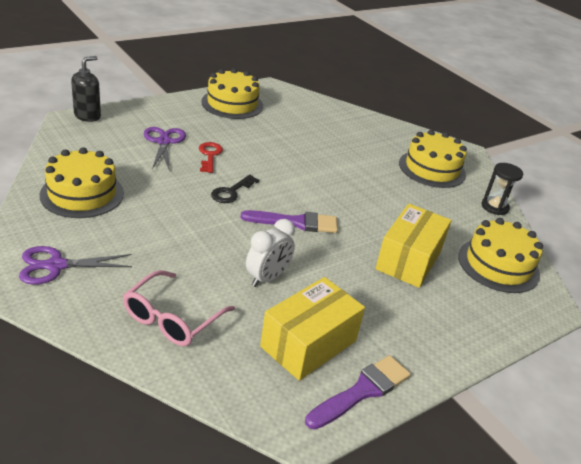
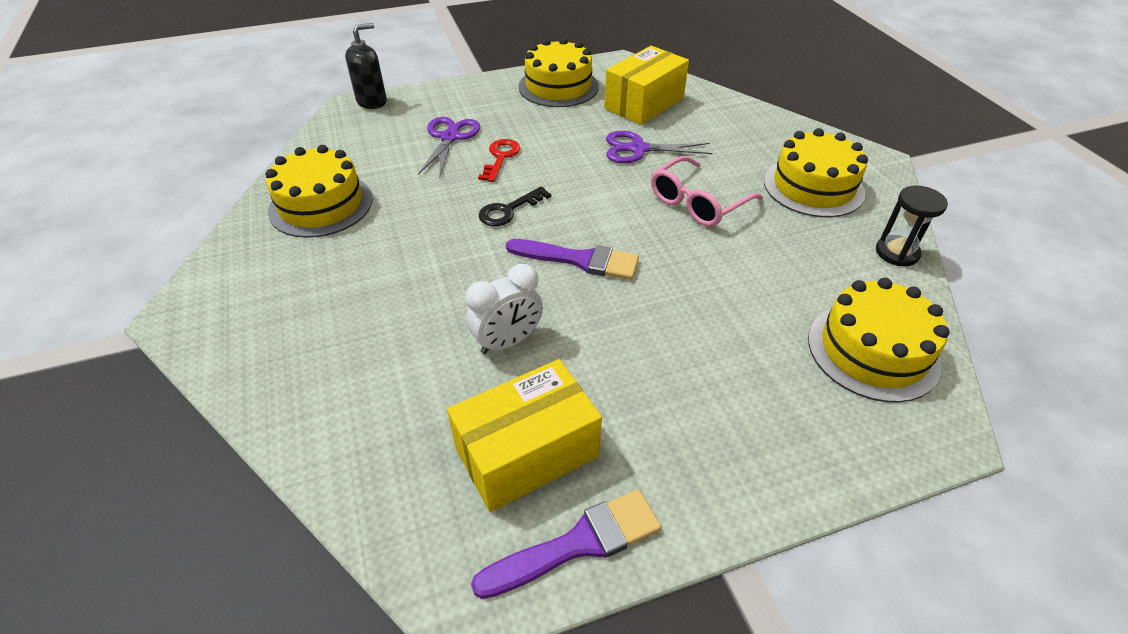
camera: 20 degrees right, 10 degrees up
purple scissors [19,246,132,285] -> purple scissors moved to [606,131,713,163]
pink glasses [123,270,235,346] -> pink glasses moved to [651,156,763,227]
yellow box [375,204,451,288] -> yellow box moved to [604,46,689,125]

